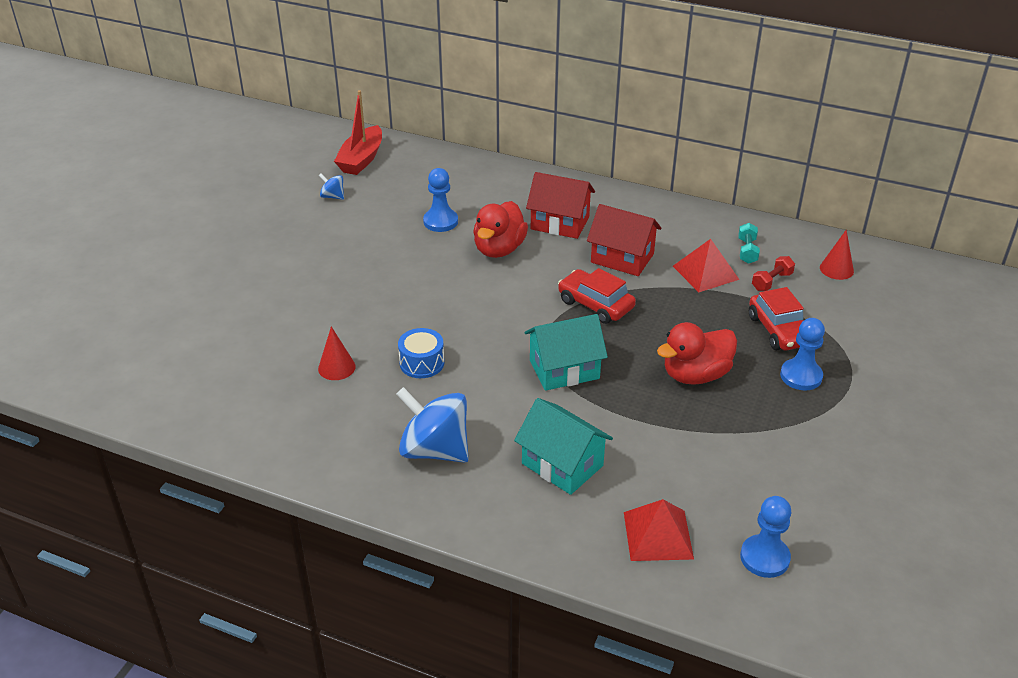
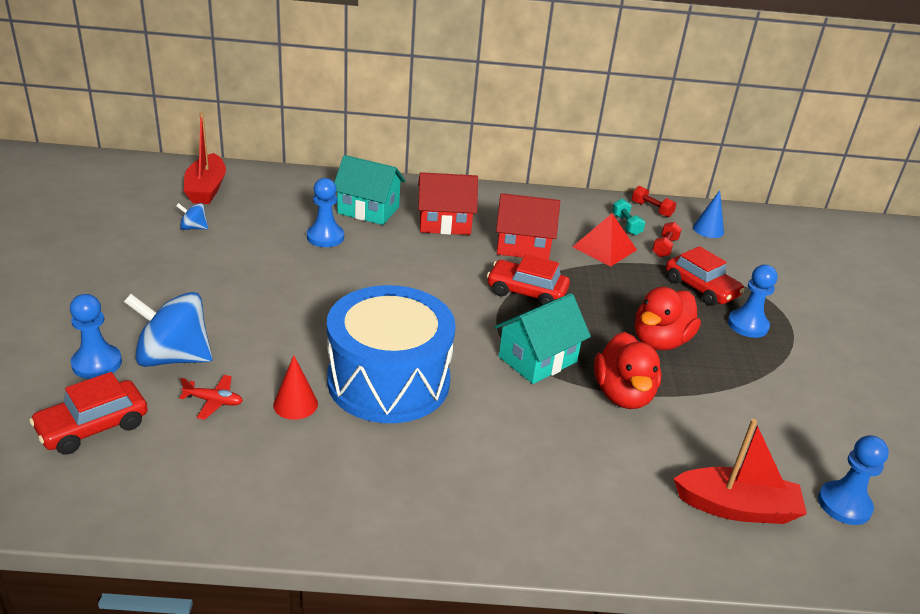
camera: 25 degrees left, 5 degrees down
blue spinning top [396,387,469,463] -> blue spinning top moved to [124,292,212,367]
blue drum [398,328,444,378] -> blue drum [327,285,456,423], size x2.41
red duck [473,201,528,258] -> red duck moved to [594,332,661,409]
turquoise house [514,398,613,495] -> turquoise house moved to [334,155,405,225]
red pyramid [624,499,694,561] -> red boat [673,419,807,524]
red cone [820,230,854,280] -> blue cone [693,190,724,238]
none -> red car [29,372,148,455]
none -> blue pawn [70,294,122,379]
none -> red plane [179,375,243,420]
none -> red dumbbell [632,186,676,217]

